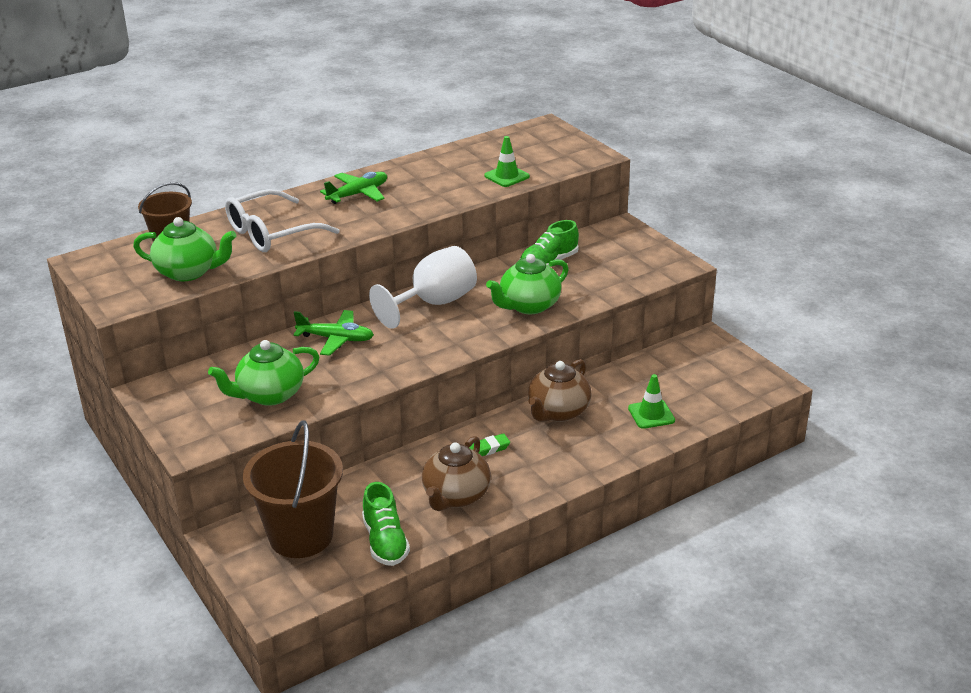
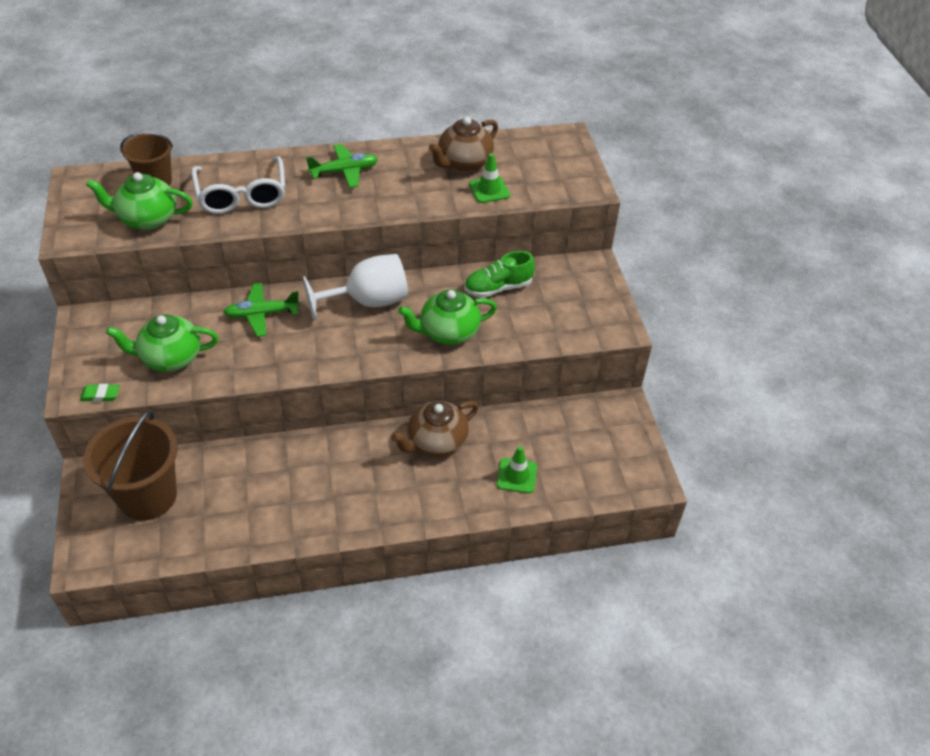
camera: 20 degrees right, 15 degrees up
green teapot [133,217,236,281] -> green teapot turned 150 degrees clockwise [86,172,193,230]
white glasses [225,189,339,252] -> white glasses turned 90 degrees counterclockwise [191,156,285,214]
green plane [293,310,374,356] -> green plane turned 135 degrees clockwise [223,283,300,337]
green shoe [362,482,410,566] -> none
brown teapot [422,436,491,511] -> brown teapot moved to [429,117,498,172]
green eraser [470,433,510,456] -> green eraser moved to [80,384,120,402]

